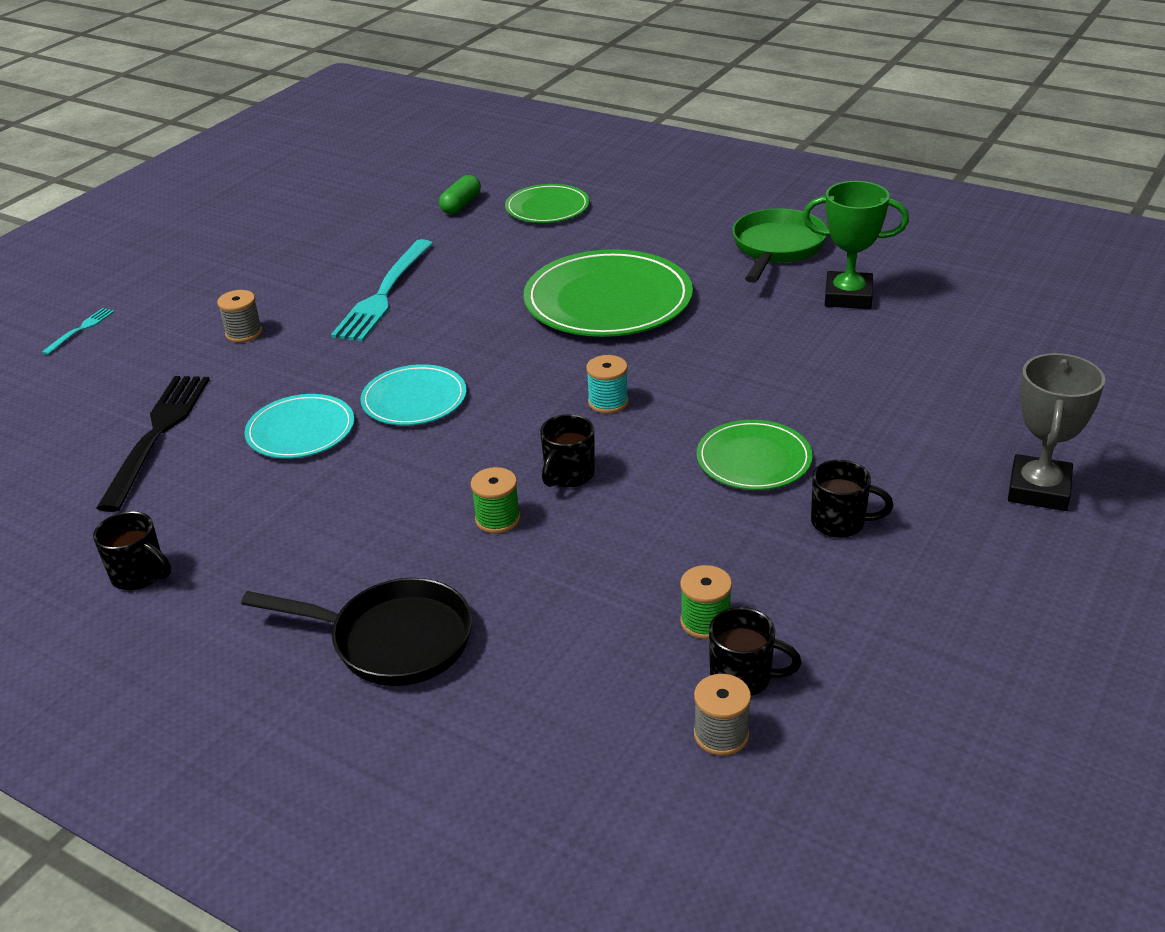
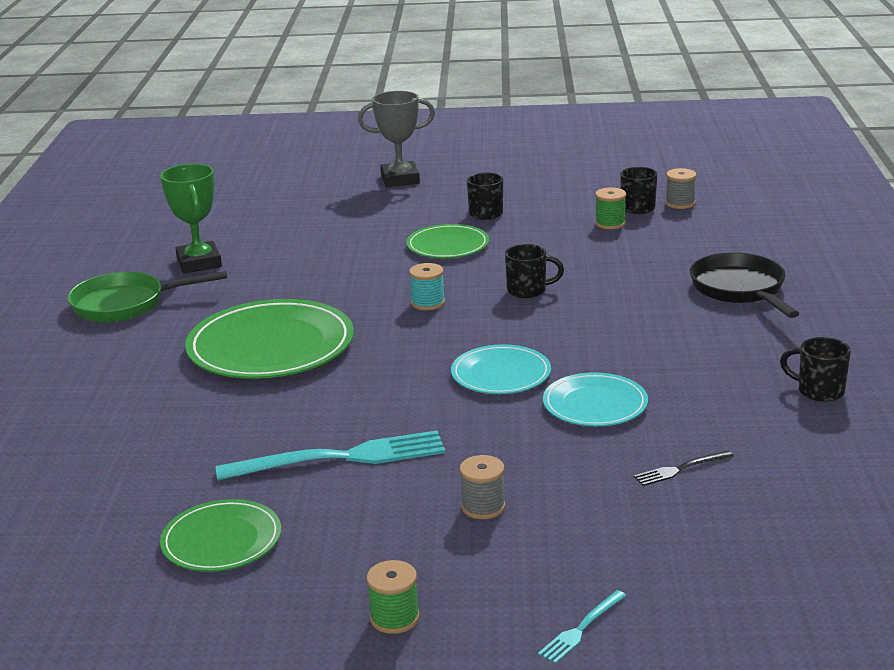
camera: 120 degrees left, 10 degrees down
turquoise fork [42,308,114,355] -> turquoise fork turned 45 degrees counterclockwise [538,590,627,664]
black mug [93,511,171,590] -> black mug turned 60 degrees counterclockwise [780,337,851,402]
black fork [96,376,210,512] -> black fork [634,450,734,486], size x0.46
green capsule [439,175,481,214] -> none
green spool [471,467,520,533] -> green spool moved to [366,560,420,634]
green plate [505,184,590,223] -> green plate moved to [160,499,281,571]

